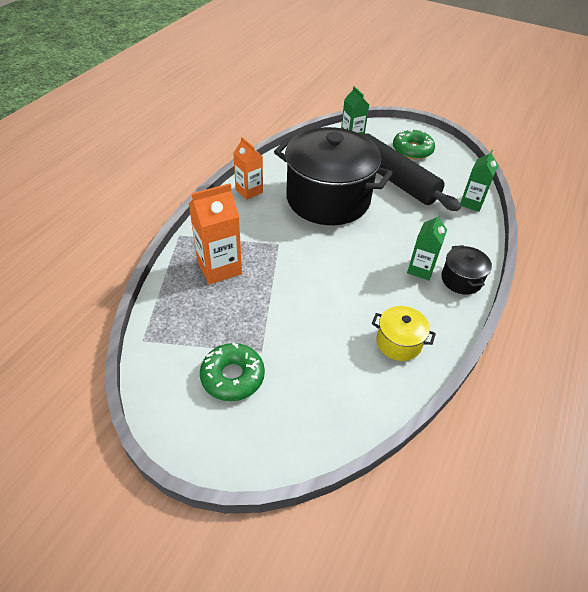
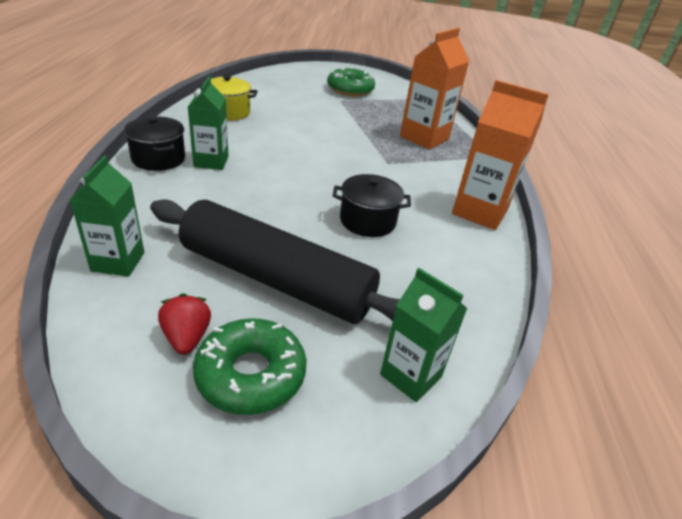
camera: 155 degrees right, 10 degrees down
orange carton [233,137,263,200] -> orange carton [452,80,549,230], size x1.51
black pot [274,127,392,225] -> black pot [333,174,411,237], size x0.43
none -> red strawberry [158,293,211,355]

